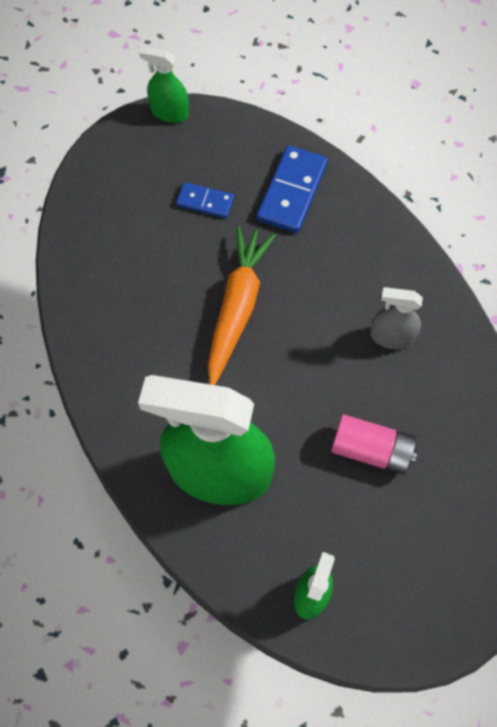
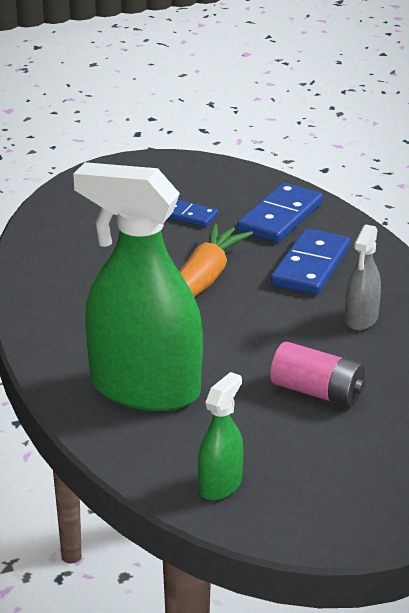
camera: 10 degrees right, 35 degrees down
green spray bottle [139,46,189,123] -> none
grey spray bottle [370,287,423,349] -> grey spray bottle turned 90 degrees counterclockwise [345,224,381,331]
none -> blue domino [271,228,350,295]

